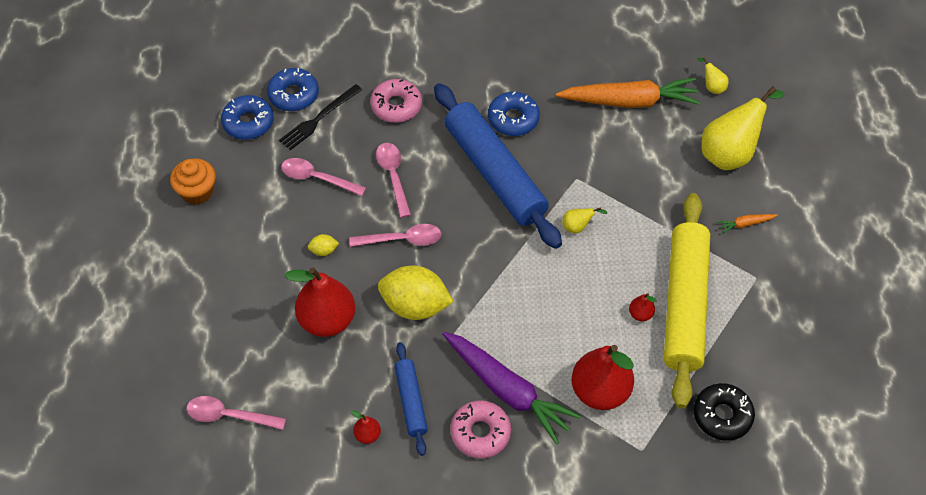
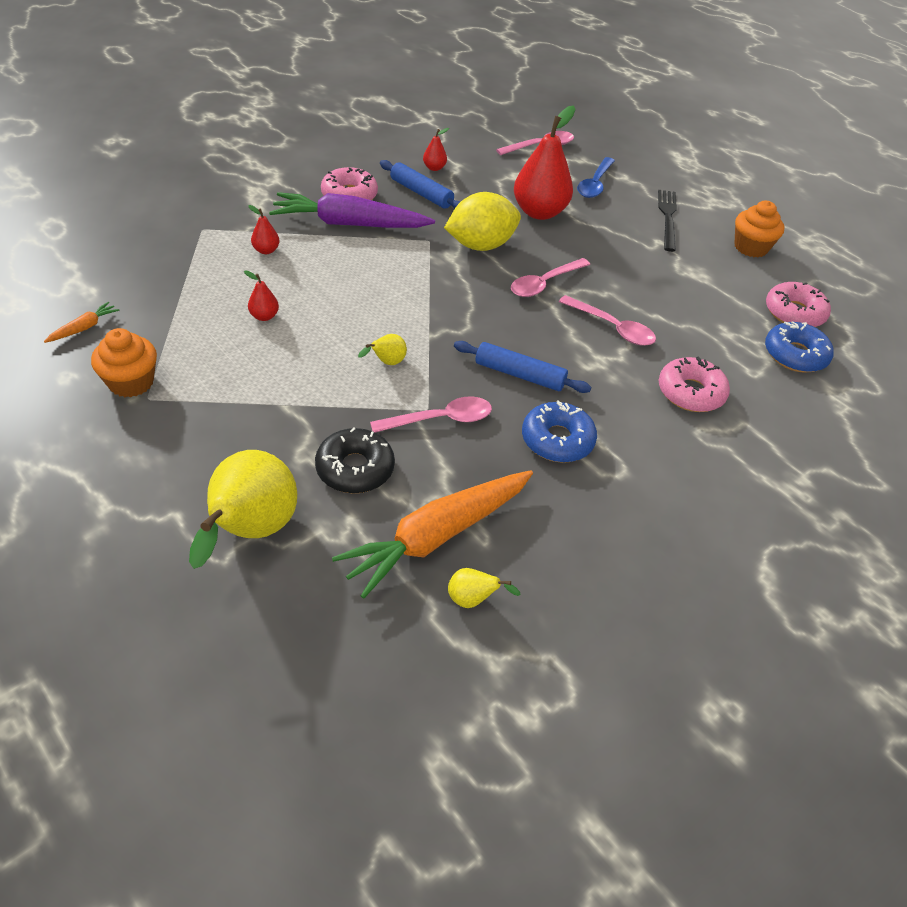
camera: 140 degrees right, 10 degrees down
blue donut [221,95,274,140] -> pink donut [766,282,831,327]
black fork [279,84,362,150] -> black fork moved to [658,190,677,252]
pink spoon [281,158,366,196] -> pink spoon moved to [370,396,492,433]
yellow lemon [308,234,339,256] -> none
blue rolling pin [434,83,562,249] -> blue rolling pin [454,341,591,393], size x0.49
red pear [572,345,634,410] -> red pear [248,205,279,254], size x0.43
yellow rolling pin [664,193,710,408] -> none
black donut [694,383,755,441] -> black donut moved to [315,427,395,494]
yellow pear [698,57,729,94] -> yellow pear moved to [448,568,521,608]
orange carrot [717,214,778,234] -> orange carrot moved to [44,302,119,343]
none -> orange cupcake [91,328,157,397]
none -> blue spoon [577,157,615,198]

